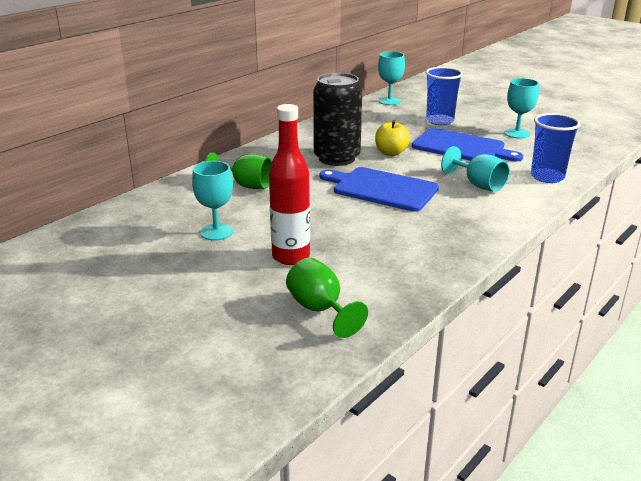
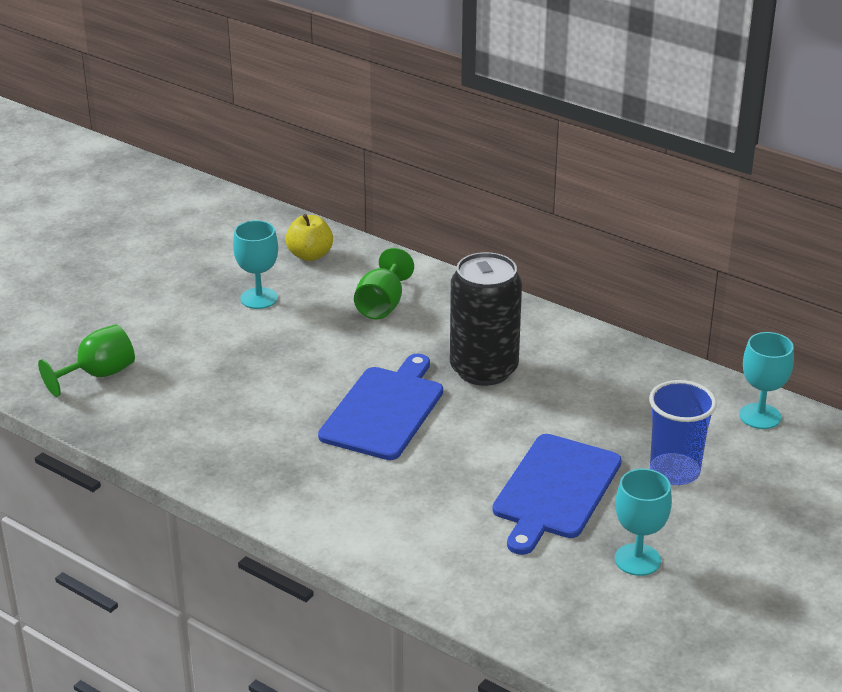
camera: 85 degrees right, 5 degrees up
red bottle [269,104,310,265] -> none
yellow apple [375,120,410,156] -> yellow apple moved to [285,214,333,261]
turquoise goblet [441,146,509,192] -> none
blue cup [531,113,580,183] -> none

